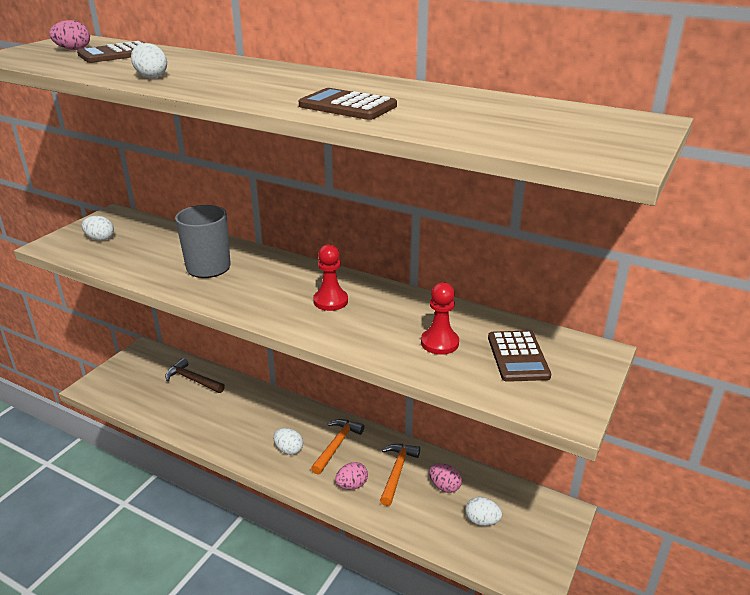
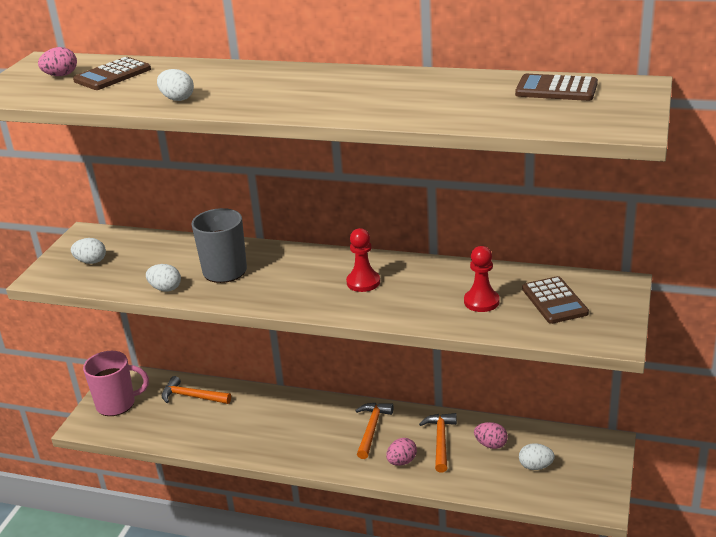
camera: 10 degrees left, 0 degrees up
brown hammer [165,358,225,393] -> orange hammer [162,376,231,404]
white egg [273,428,303,455] -> white egg moved to [146,264,181,292]
brown calculator [299,88,397,120] -> brown calculator moved to [515,74,598,101]
none -> pink mug [83,351,149,416]

